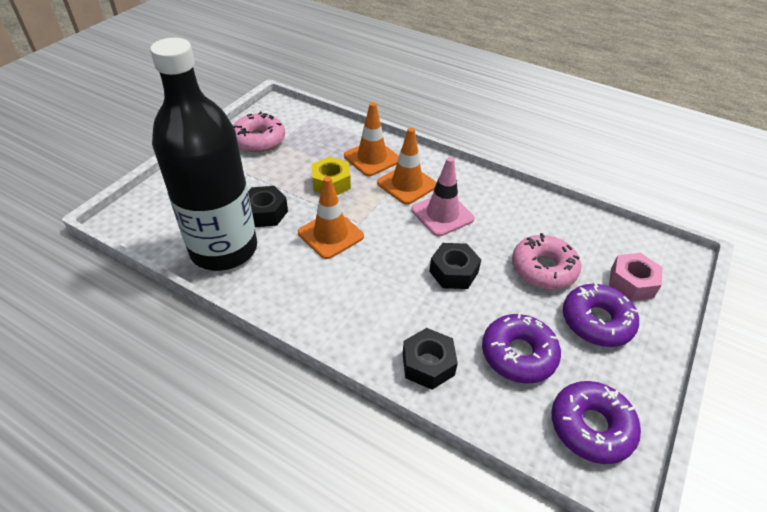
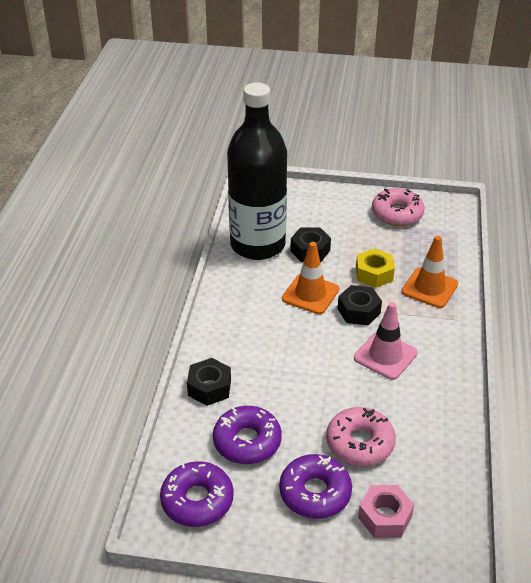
camera: 70 degrees right, 5 degrees down
orange traffic cone [377,128,437,205] -> none
black nut [429,243,481,289] -> black nut moved to [338,285,382,325]

